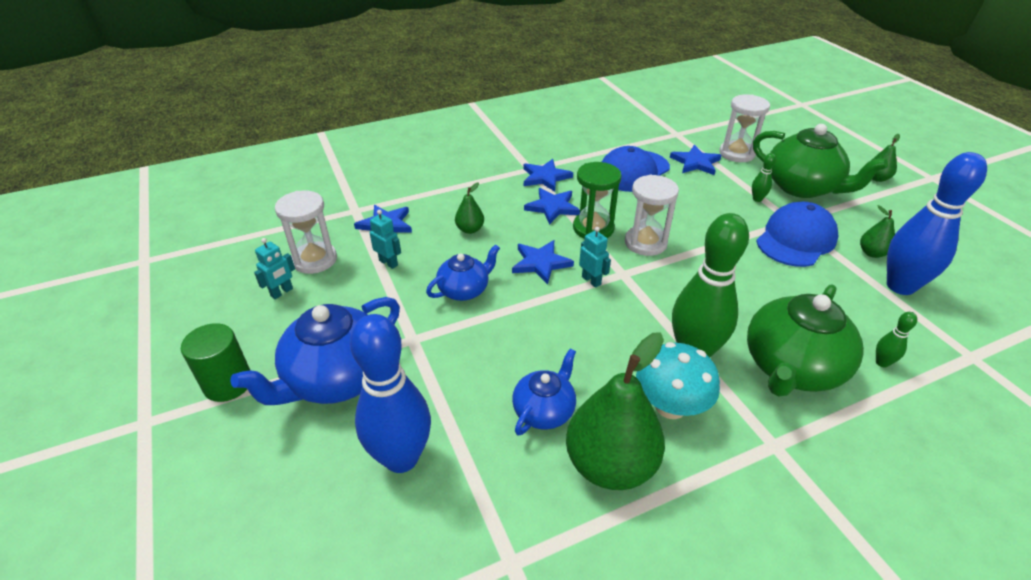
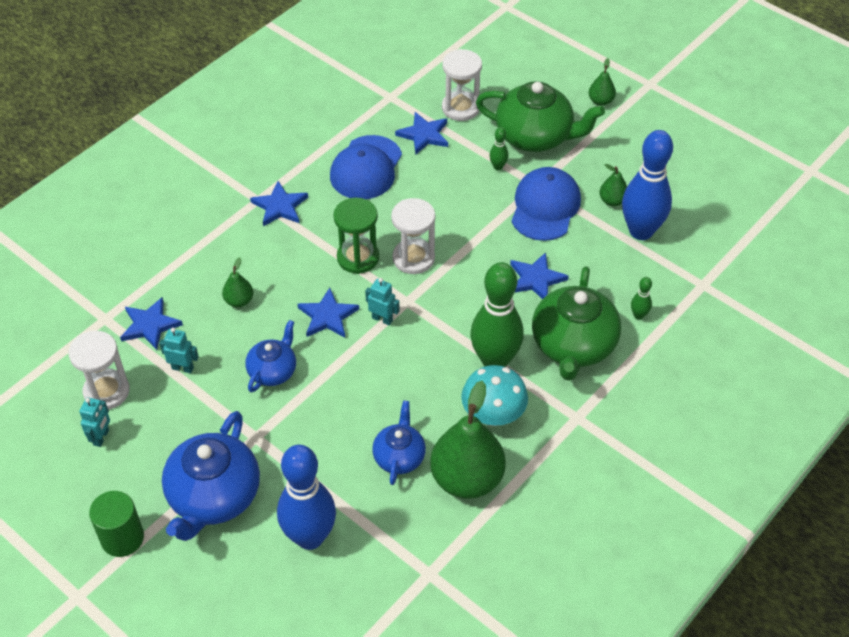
camera: 25 degrees left, 10 degrees up
blue star [524,188,580,225] -> blue star moved to [510,252,569,299]

